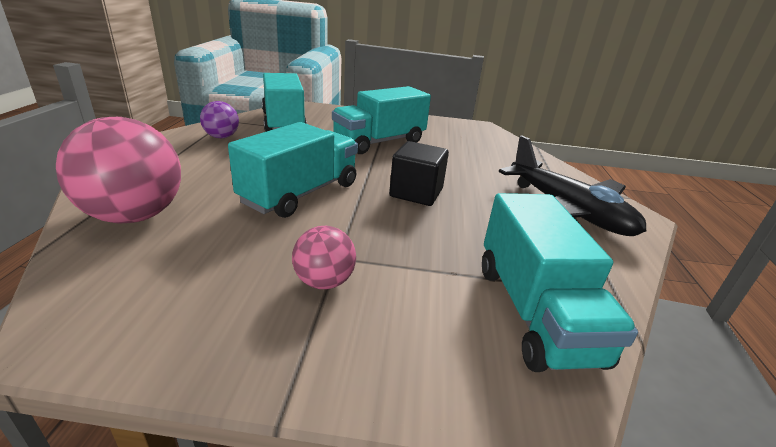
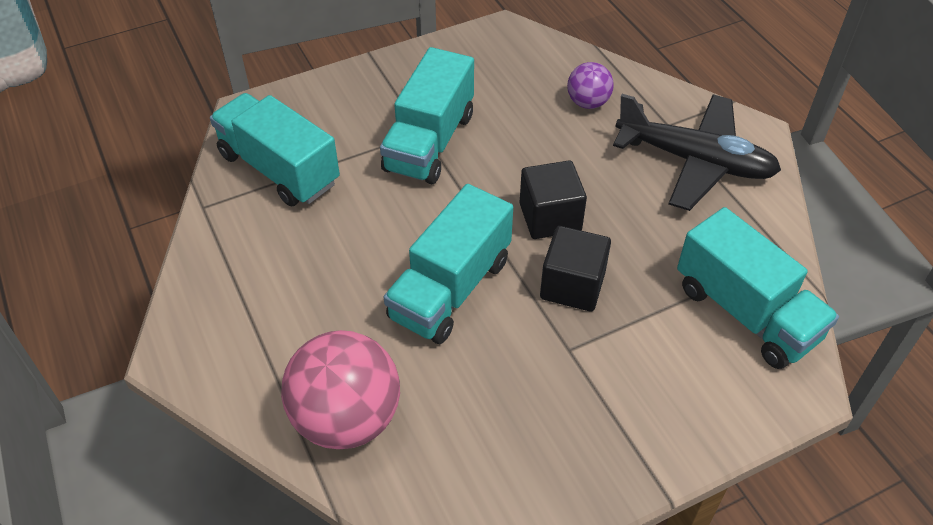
camera: 30 degrees left, 20 degrees up
purple ball [200,101,239,138] -> purple ball moved to [567,62,614,109]
turquoise truck [228,122,358,218] -> turquoise truck turned 150 degrees counterclockwise [384,184,513,344]
pink ball [292,226,356,289] -> none
none -> black cube [540,226,611,311]

